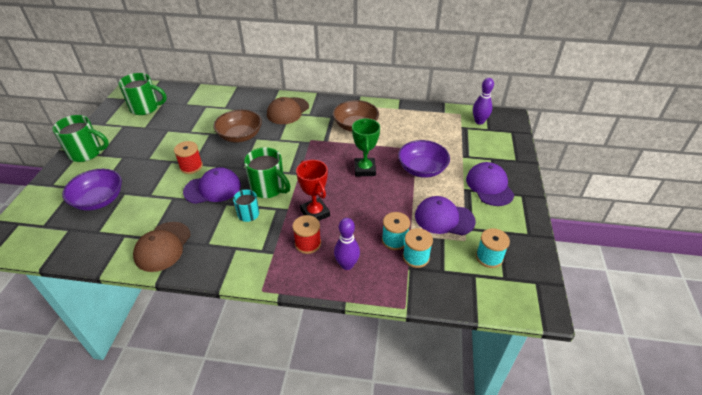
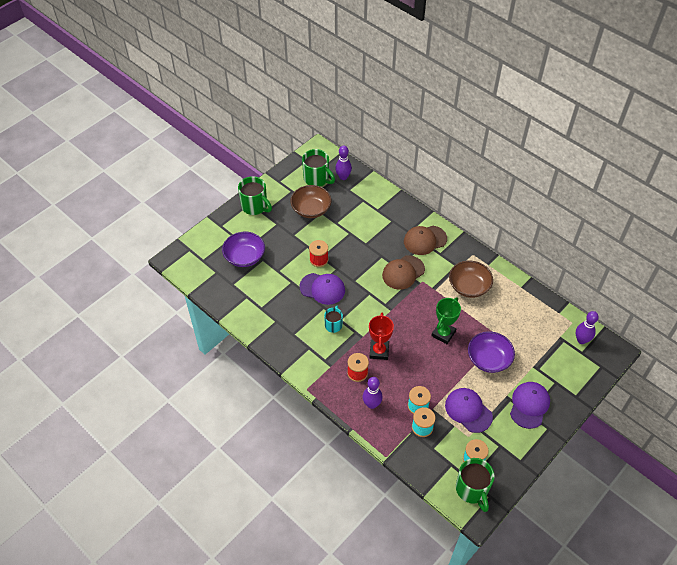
camera: 35 degrees right, 10 degrees up
brown cap [133,222,191,272] -> brown cap moved to [382,255,425,290]
brown bowl [213,109,262,142] -> brown bowl moved to [290,185,331,218]
green mug [244,147,290,198] -> green mug moved to [456,458,495,512]
none -> purple bowling pin [335,145,352,180]

